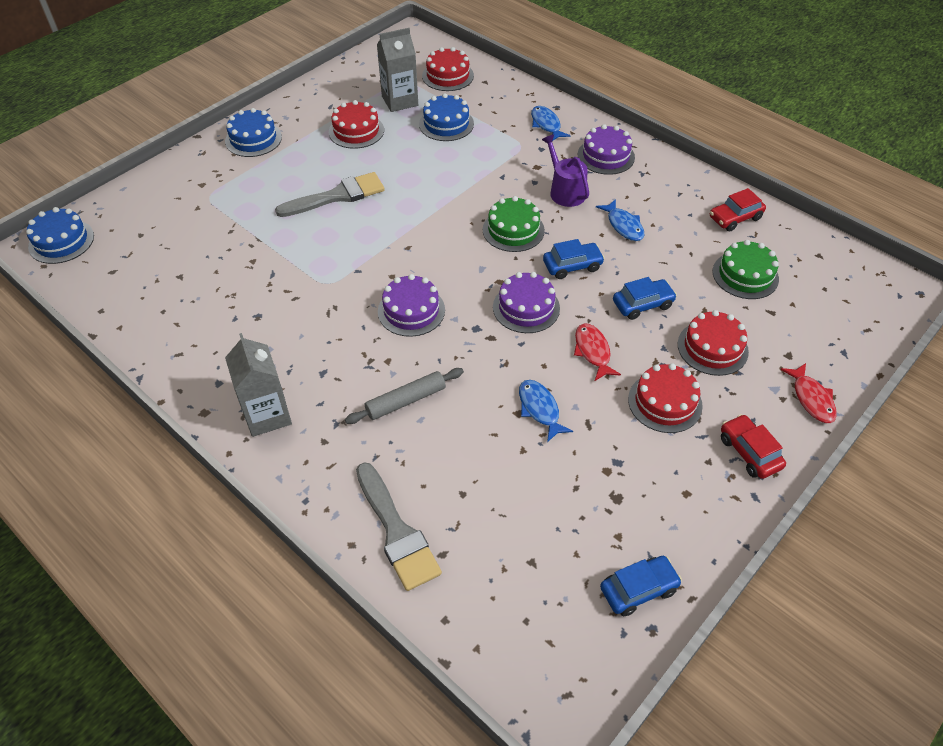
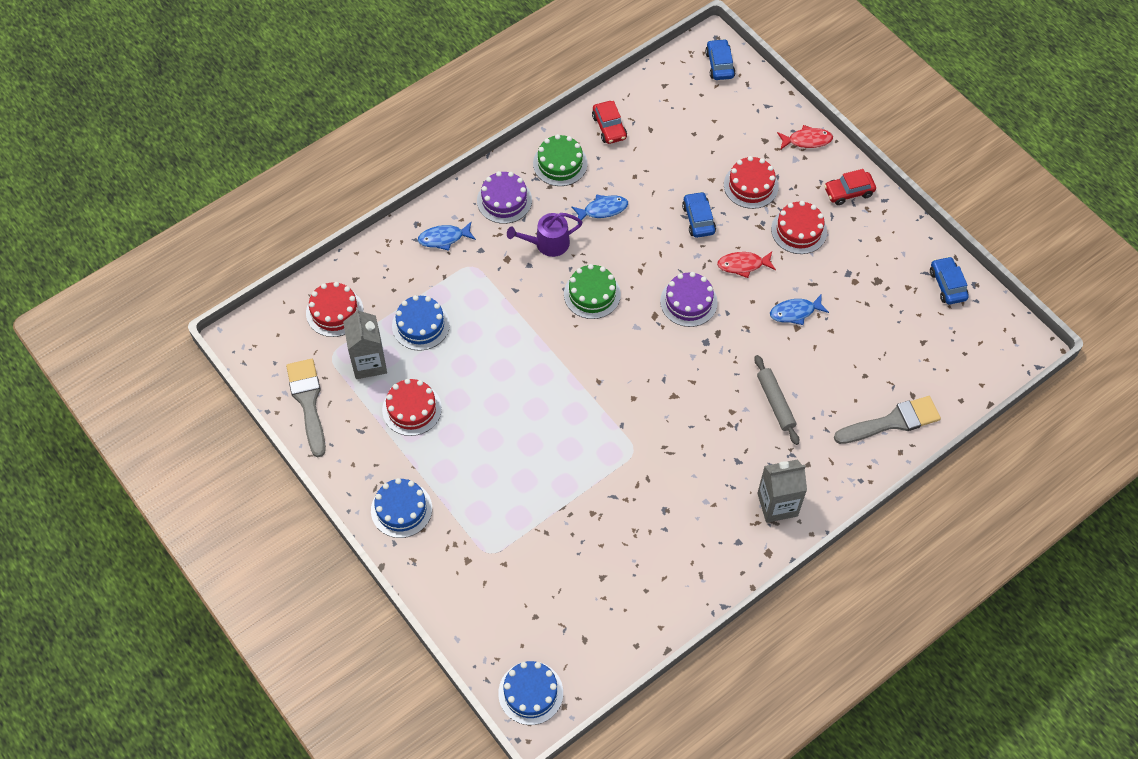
camera: 80 degrees left, 10 degrees up
grey brush [275,172,385,217] -> grey brush moved to [286,359,326,457]
purple cake [378,274,445,337] -> none
blue car [543,239,605,279] -> blue car moved to [705,39,736,80]
green cake [713,240,779,299] -> green cake moved to [533,134,587,186]

